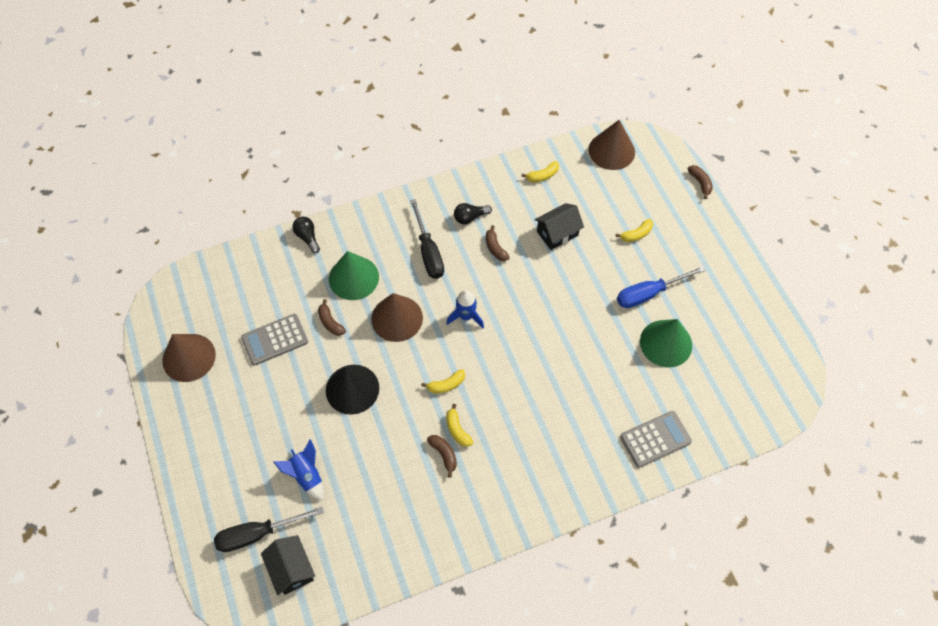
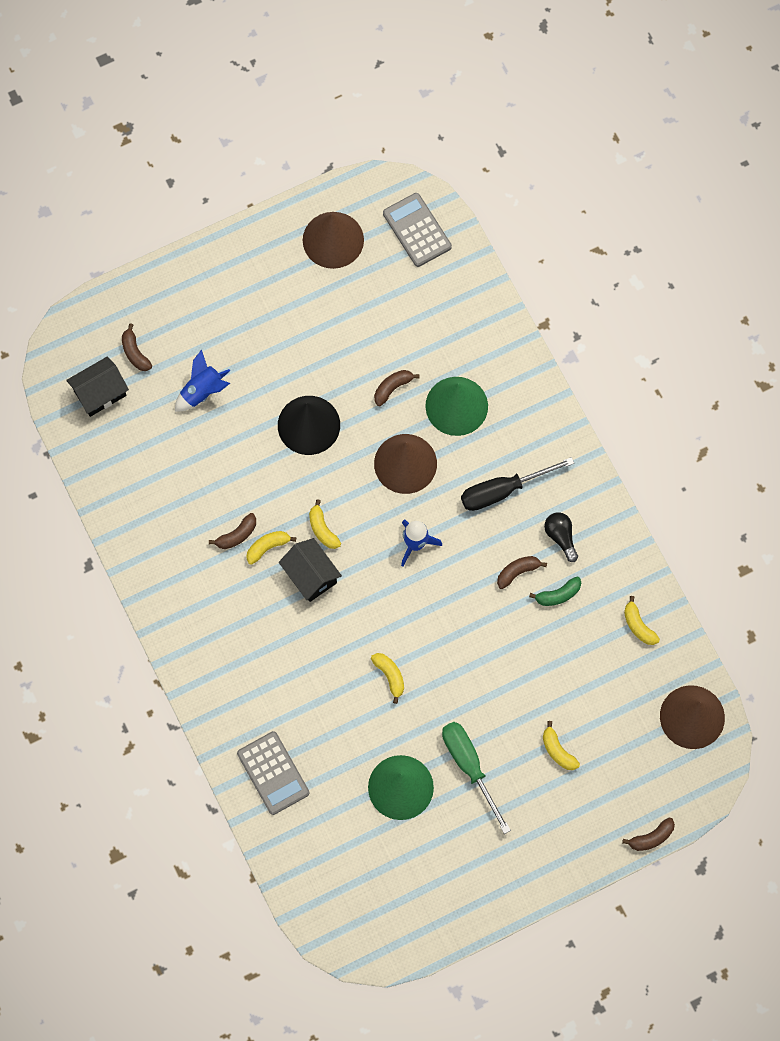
camera: 85 degrees right, 10 degrees up
black screwdriver [214,507,324,552] -> brown banana [122,323,152,371]
grey calculator [241,314,308,366] -> grey calculator moved to [383,193,452,267]
black light bulb [292,217,320,253] -> none
black house [534,203,584,250] -> black house moved to [279,538,342,602]
blue screwdriver [617,266,705,308] -> green screwdriver [442,722,511,834]
none -> yellow banana [371,653,404,704]
none -> green banana [529,576,581,606]

